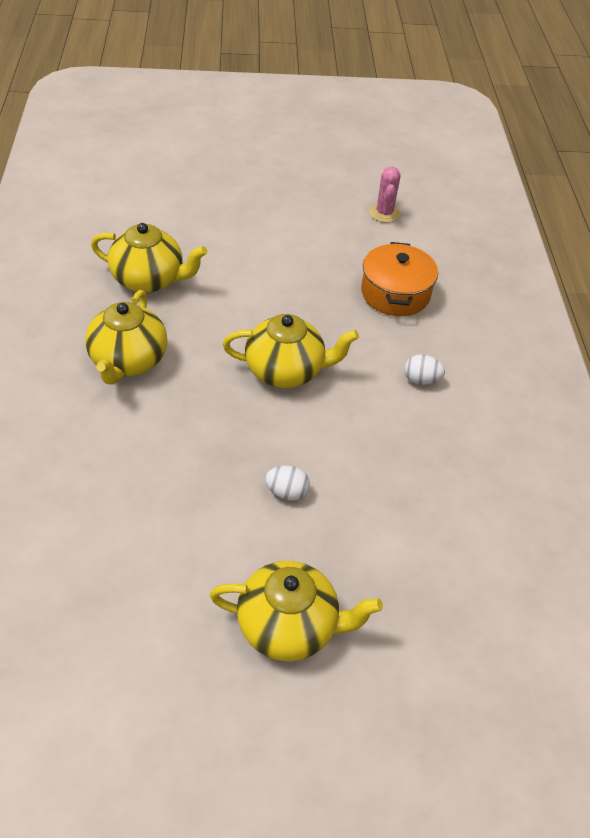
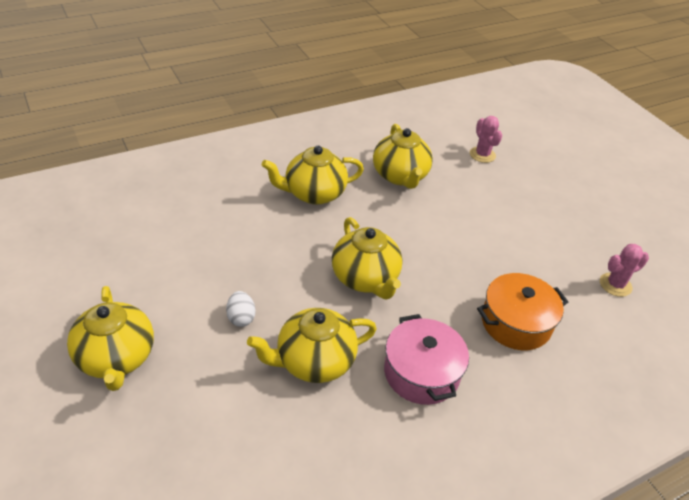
camera: 65 degrees right, 5 degrees down
white egg [404,354,445,385] -> pink pot [384,314,469,405]
none -> yellow teapot [247,308,377,383]
none -> pink cactus [470,116,502,163]

